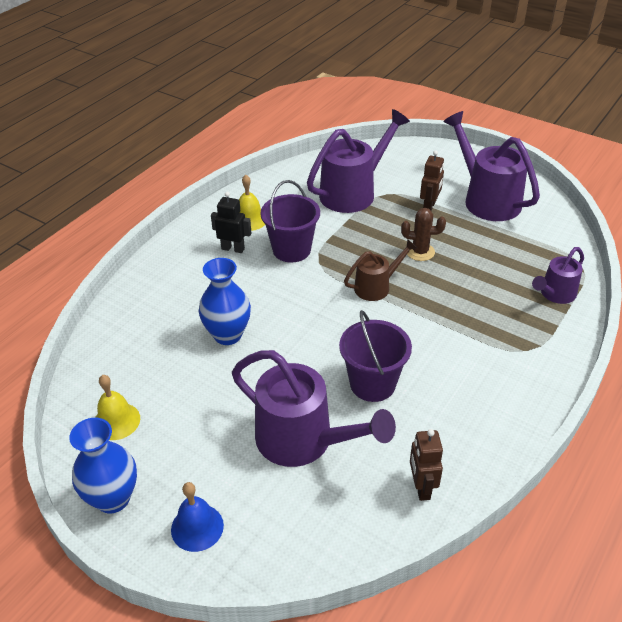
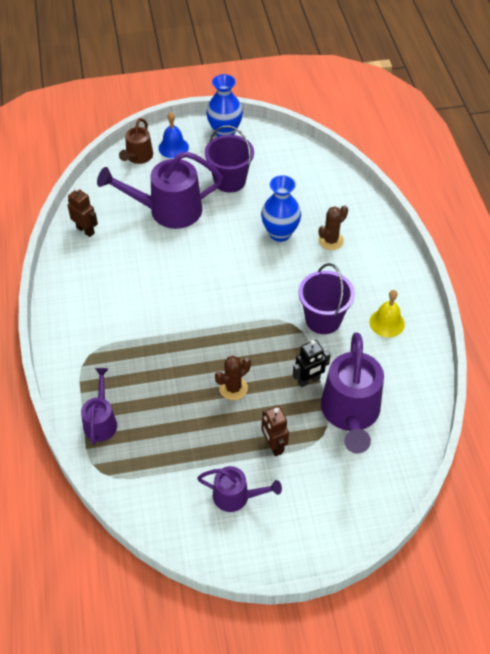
camera: 135 degrees right, 10 degrees up
yellow bell [95,375,140,440] -> none
black robot [211,192,251,253] -> black robot moved to [293,340,331,387]
purple bucket [339,310,412,402] -> purple bucket moved to [205,125,254,193]
brown watering can [344,239,417,301] -> brown watering can moved to [119,118,153,164]
purple watering can [443,111,540,221] -> purple watering can [197,466,282,512], size x0.56
none -> brown cactus [318,205,348,250]

